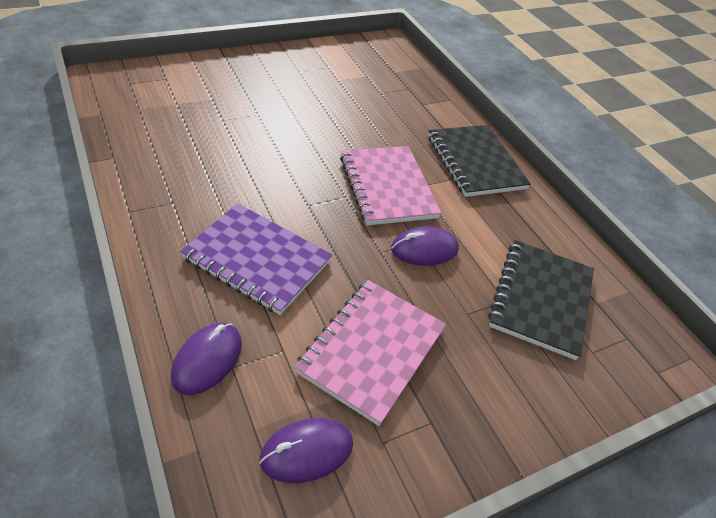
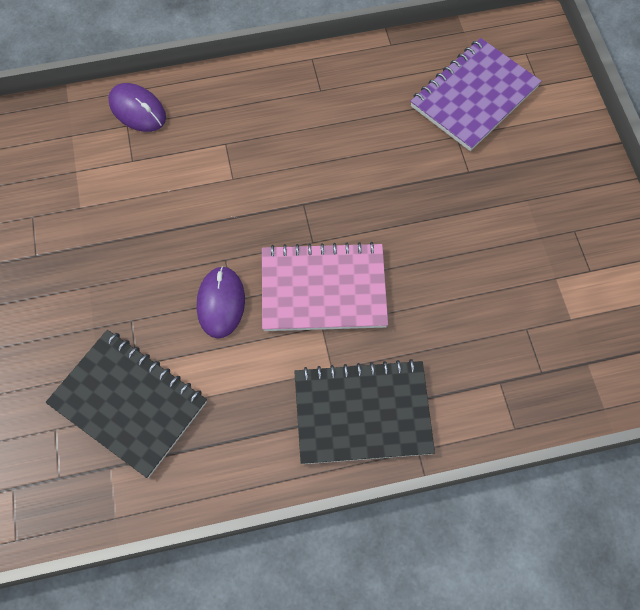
camera: 110 degrees right, 20 degrees up
purple notebook [180,203,332,315] -> purple notebook moved to [410,38,542,151]
purple mouse [259,418,353,483] -> none
pink notebook [294,280,446,426] -> none

